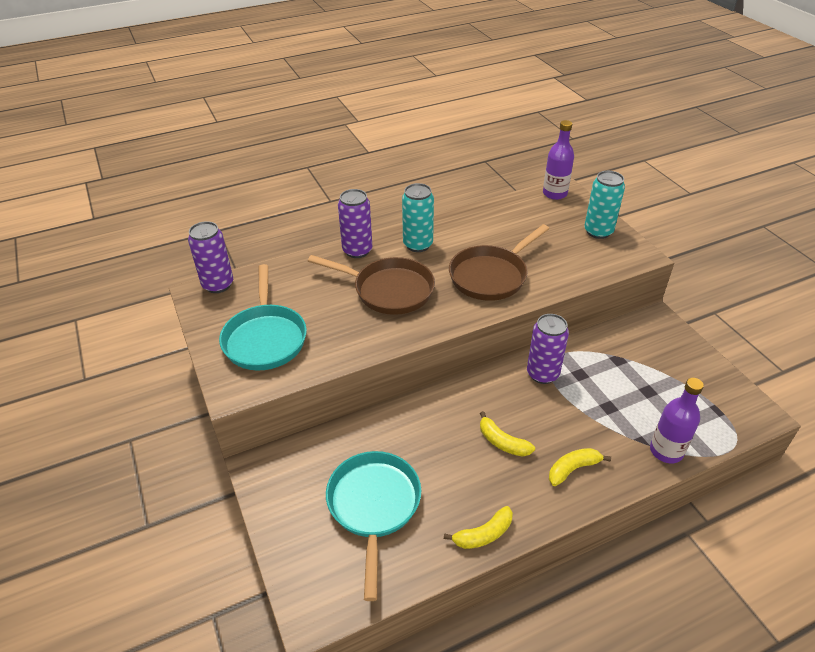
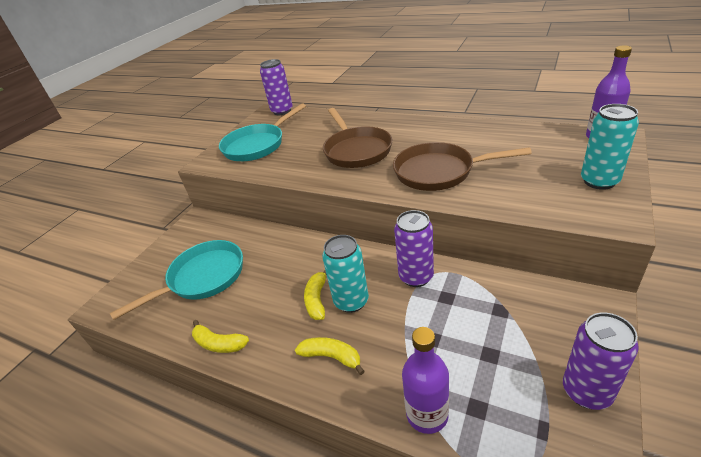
camera: 55 degrees right, 5 degrees down
purple can [338,189,372,258] -> purple can moved to [563,313,639,410]
turquoise can [402,183,434,252] -> turquoise can moved to [322,235,369,313]

